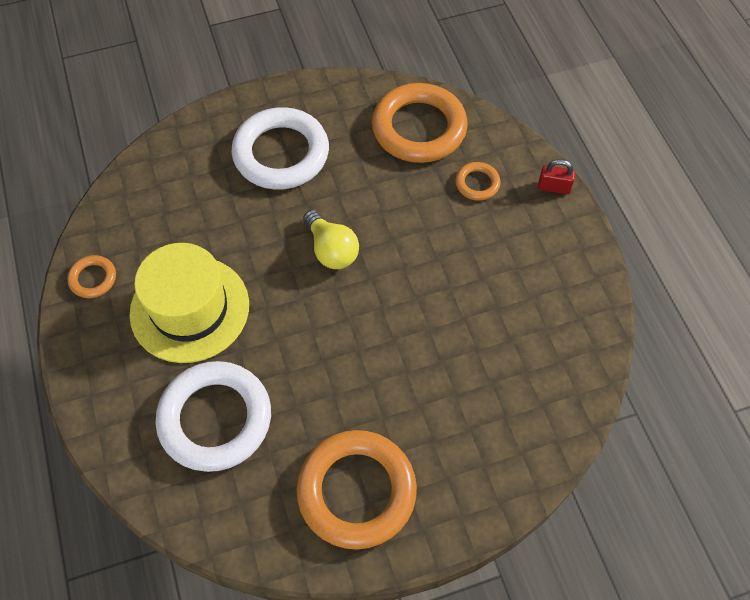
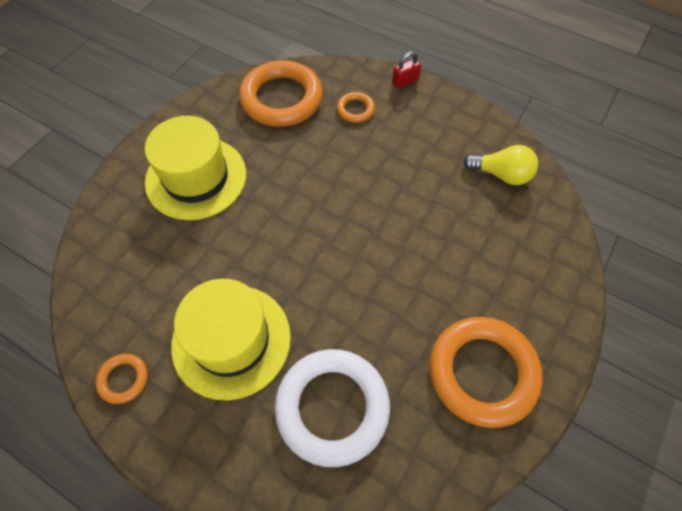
camera: 40 degrees left, 0 degrees up
white ring [231,107,329,190] -> yellow hat [145,116,246,220]
yellow light bulb [303,210,359,269] -> yellow light bulb moved to [463,145,538,185]

